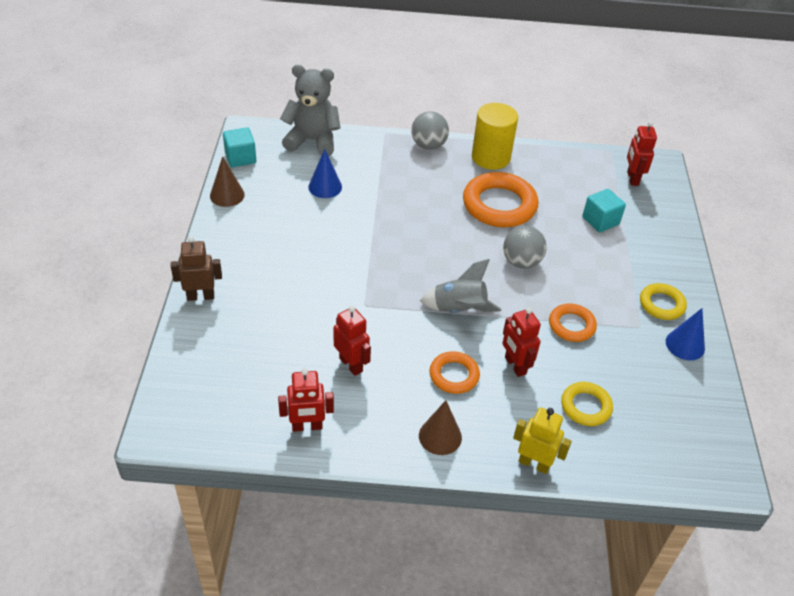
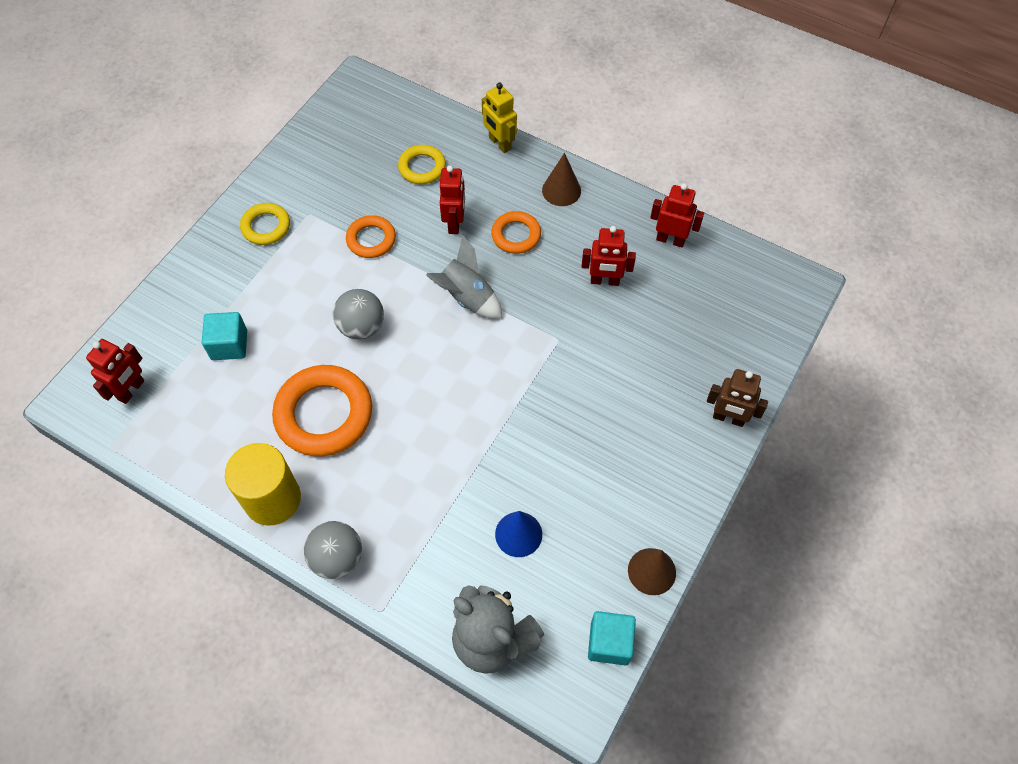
camera: 150 degrees left, 15 degrees up
red robot [334,306,371,376] -> red robot turned 75 degrees counterclockwise [582,226,636,286]
blue cone [666,308,705,360] -> none

